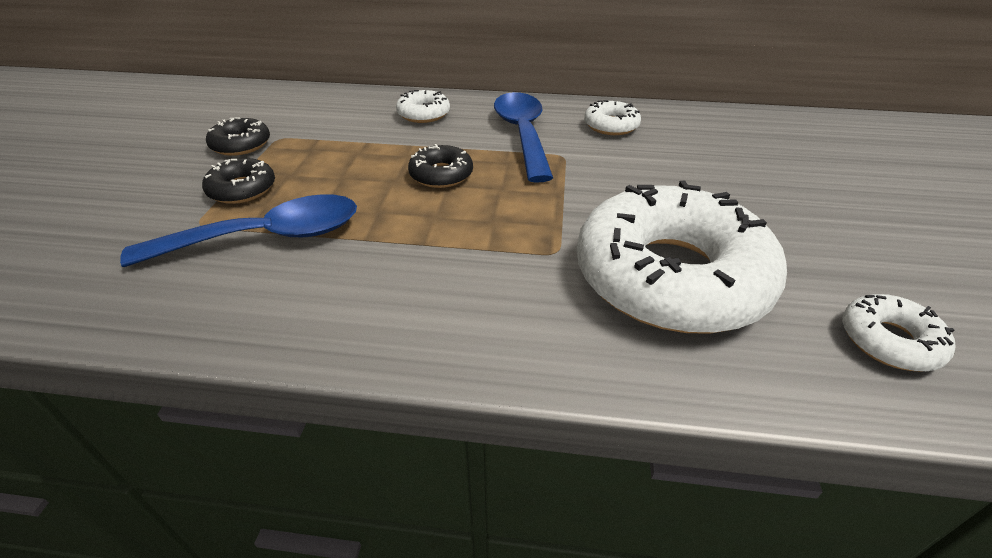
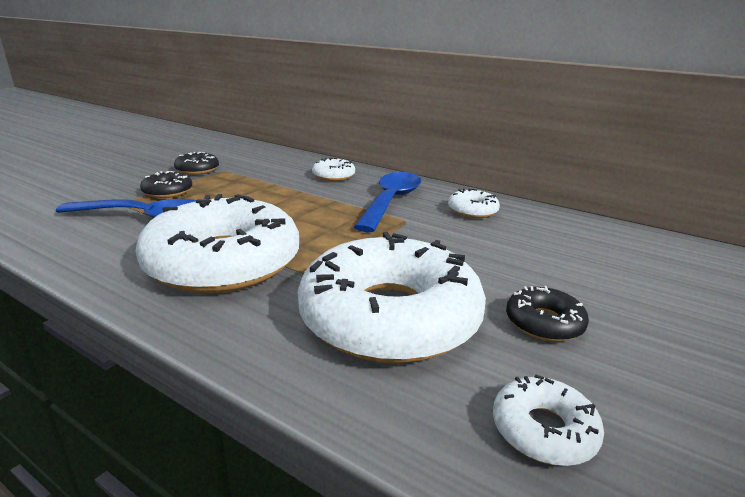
camera: 25 degrees right, 15 degrees down
black donut [408,144,473,188] -> black donut moved to [506,286,589,342]
none -> white donut [135,194,299,293]

